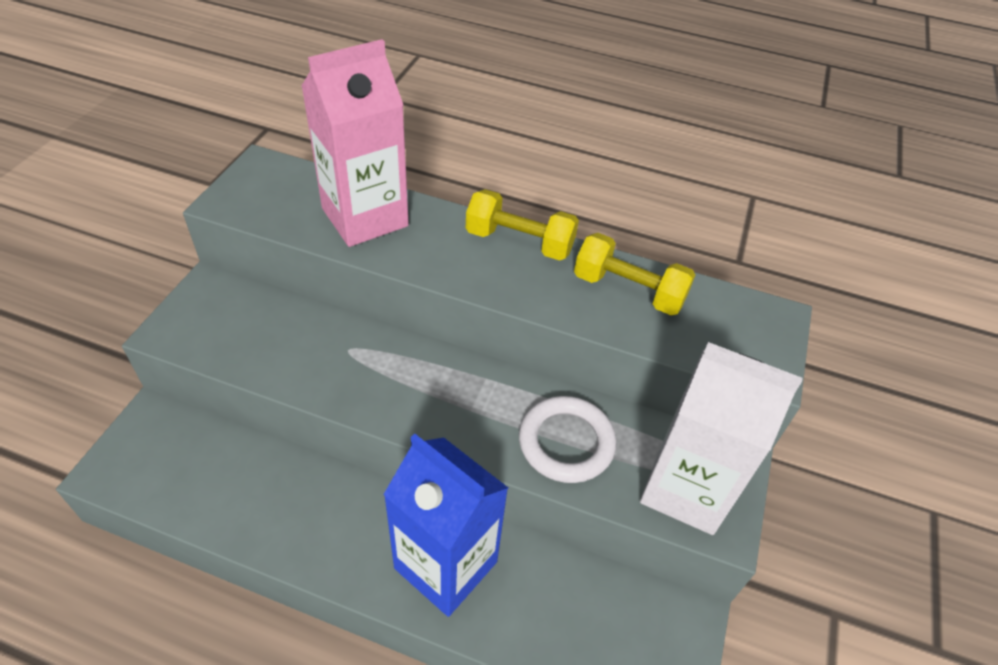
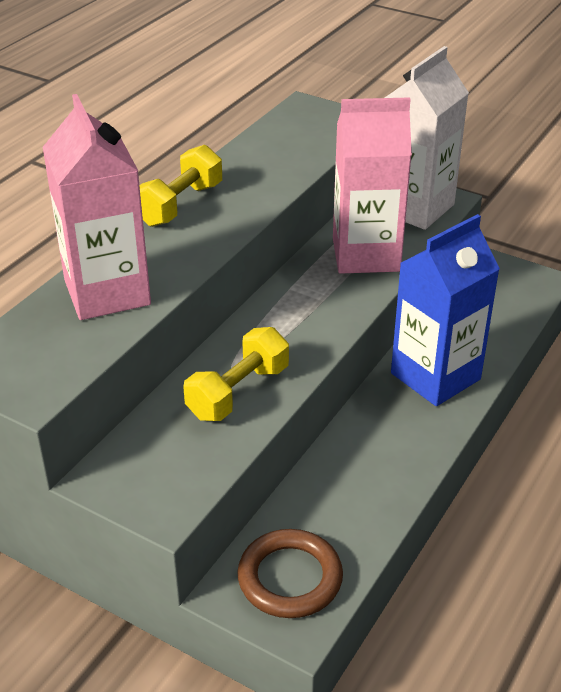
camera: 75 degrees left, 10 degrees down
white ring [519,396,617,483] -> pink carton [333,97,412,274]
yellow dumbbell [574,233,695,316] -> yellow dumbbell moved to [183,327,289,421]
none -> brown ring [237,529,343,618]

